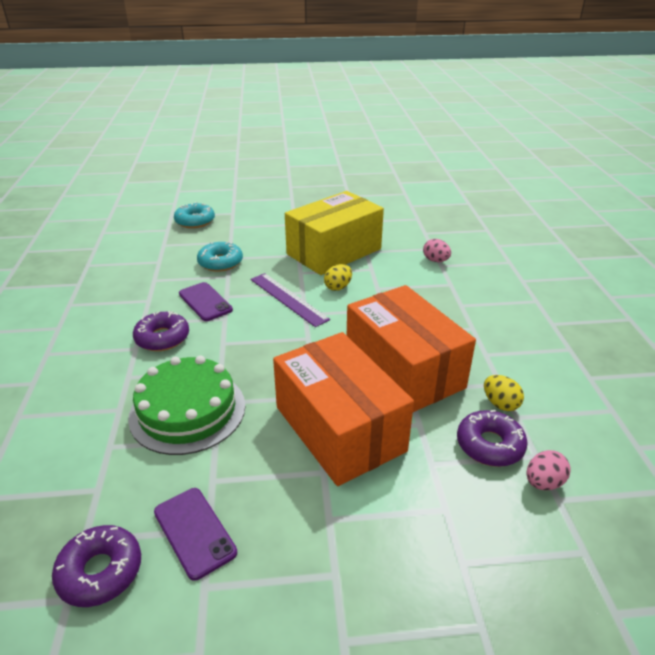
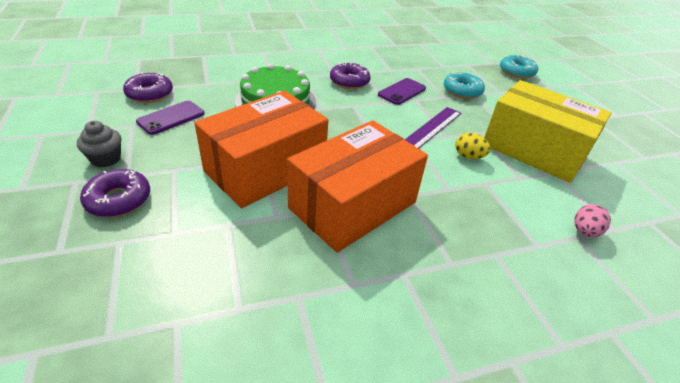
camera: 75 degrees right, 5 degrees up
purple donut [457,410,528,467] -> purple donut moved to [80,169,150,217]
yellow egg [484,375,524,411] -> none
pink egg [527,450,571,490] -> none
none -> grey cupcake [77,121,121,167]

